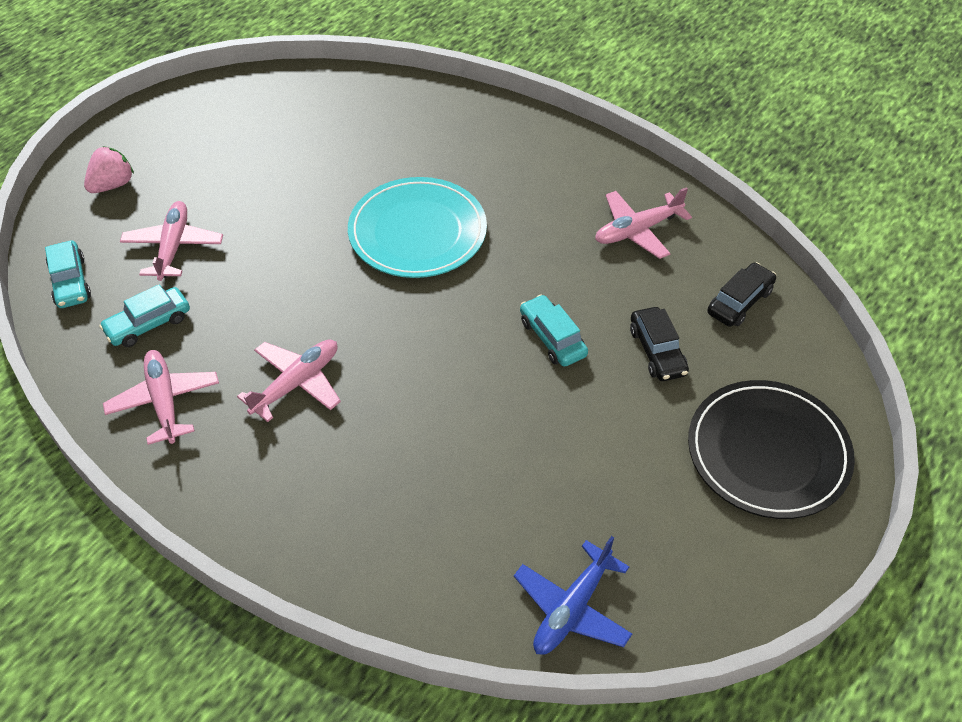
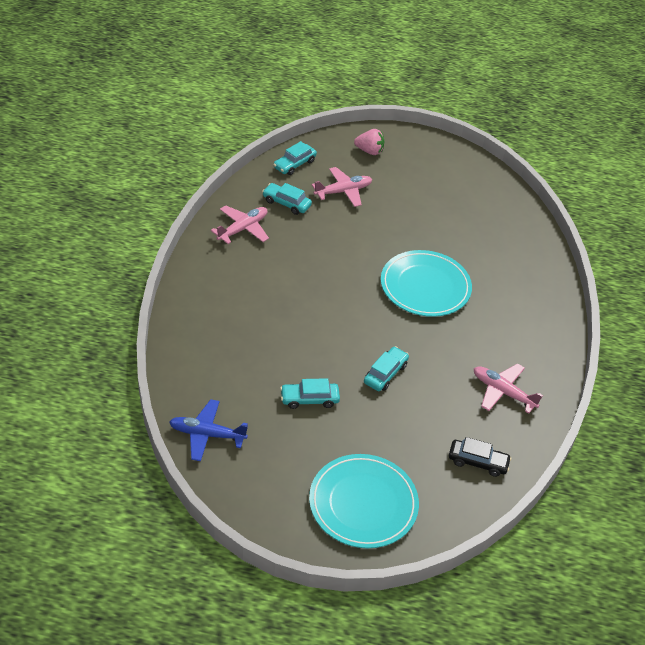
camera: 60 degrees right, 5 degrees down
pink plane [237,339,341,422] -> none
black car [630,307,689,381] -> none
black plate [688,380,855,519] -> turquoise plate [309,454,419,548]
none -> turquoise car [280,378,340,409]

